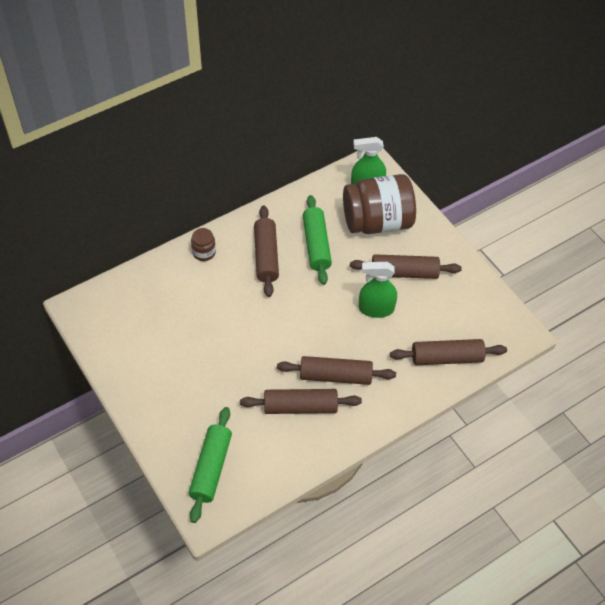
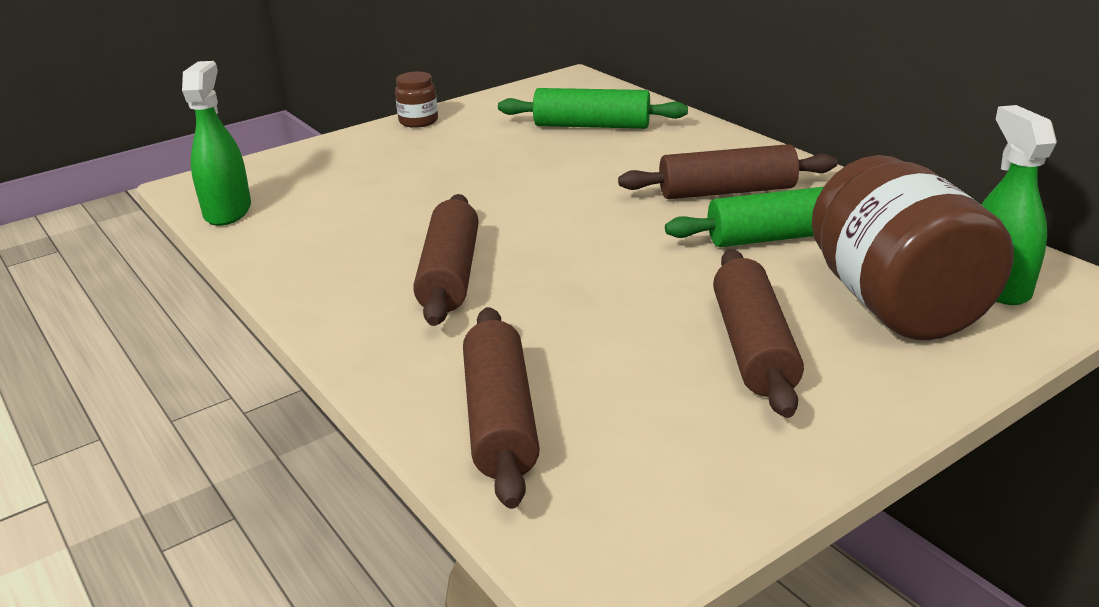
camera: 90 degrees right, 25 degrees down
green rolling pin [189,407,232,523] -> green rolling pin moved to [498,88,688,129]
brown jar [191,228,216,261] -> brown jar moved to [395,72,438,128]
brown rolling pin [240,389,362,414] -> none
green spray bottle [359,262,397,318] -> green spray bottle moved to [182,61,251,226]

